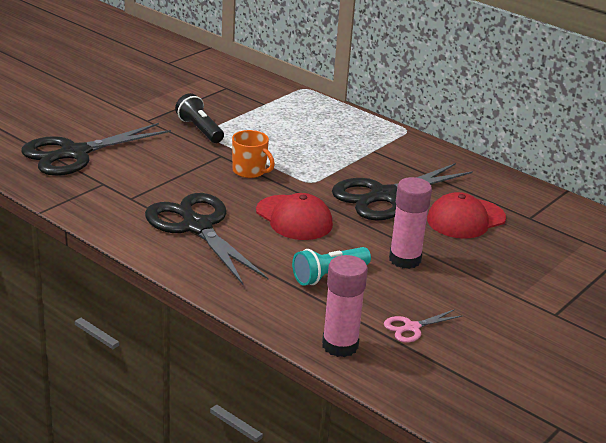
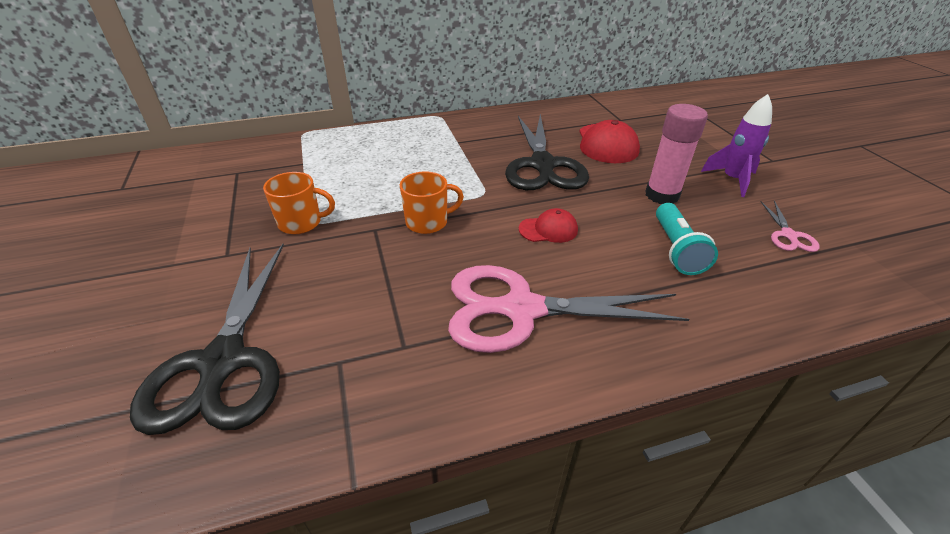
camera: 55 degrees left, 10 degrees up
black scissors [145,193,269,285] -> pink scissors [448,265,689,353]
black flashlight [175,93,224,143] -> orange mug [263,172,335,234]
red cap [256,193,333,240] -> red cap [519,208,578,243], size x0.59
pink glue stick [322,255,368,357] -> none
none -> purple rocket [701,94,772,197]

